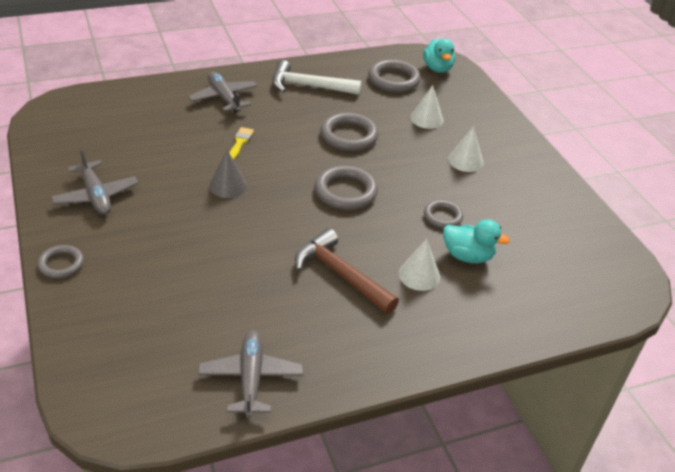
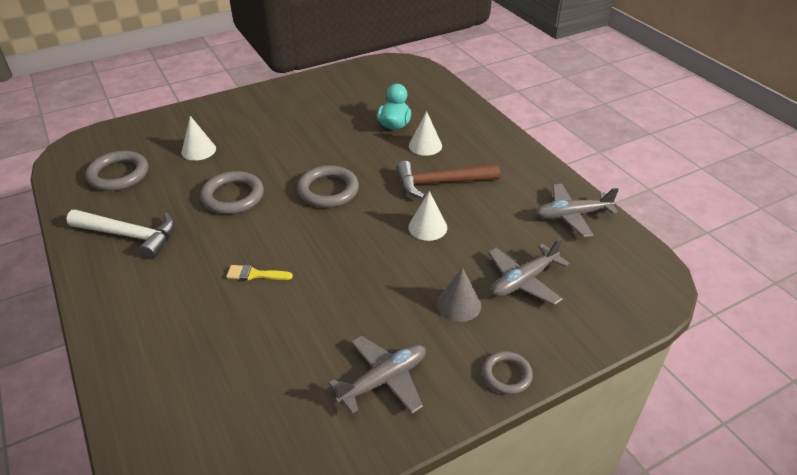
camera: 95 degrees left, 0 degrees up
grey plane [188,72,258,113] -> grey plane moved to [488,238,570,305]
grey cone [209,150,247,198] -> grey cone moved to [437,267,481,322]
white hammer [272,60,362,95] -> white hammer turned 75 degrees counterclockwise [66,210,175,259]
brown hammer [295,228,399,314] -> brown hammer turned 45 degrees clockwise [397,161,500,199]
turquoise duck [423,38,455,73] -> none
grey ring [424,200,463,228] -> none
white cone [448,126,483,172] -> white cone moved to [408,191,447,241]

